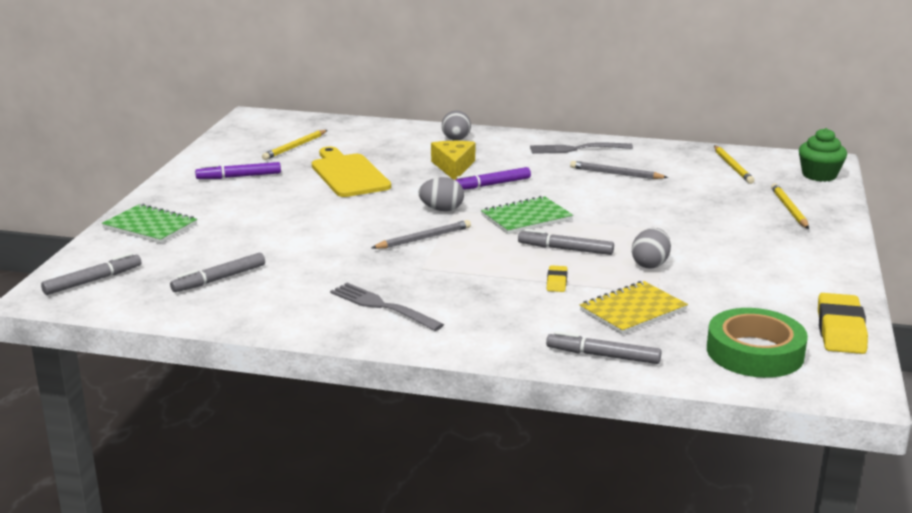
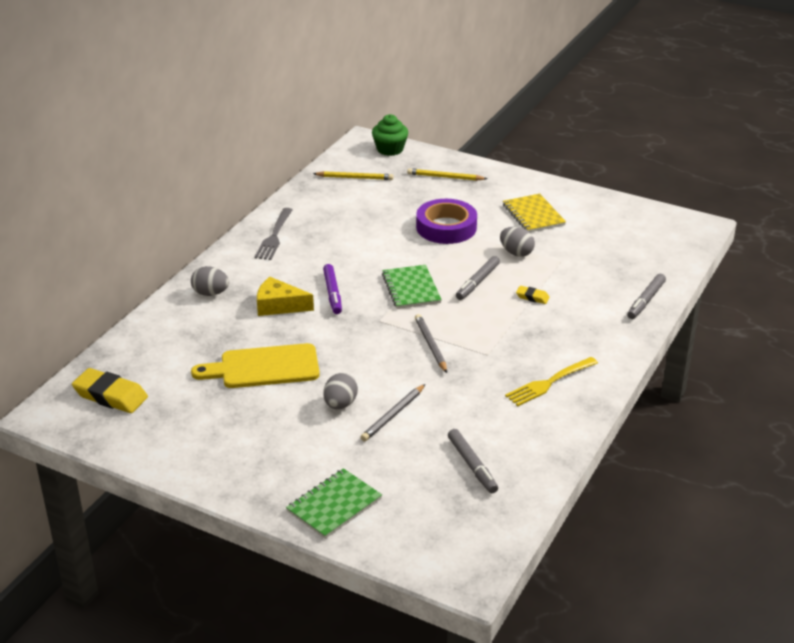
camera: 75 degrees left, 10 degrees up
grey marker [41,252,141,295] -> none
purple marker [195,162,281,179] -> none
yellow pencil [262,130,327,160] -> none
grey fork [330,283,444,331] -> yellow fork [505,357,598,406]
grey egg [419,177,464,211] -> grey egg moved to [324,373,358,409]
grey pencil [570,161,669,179] -> grey pencil moved to [361,384,425,441]
yellow notebook [580,281,688,335] -> yellow notebook moved to [503,194,566,232]
green tape [707,308,808,378] -> none
yellow eraser [818,293,868,354] -> yellow eraser moved to [72,368,148,413]
none -> purple tape [416,199,477,244]

